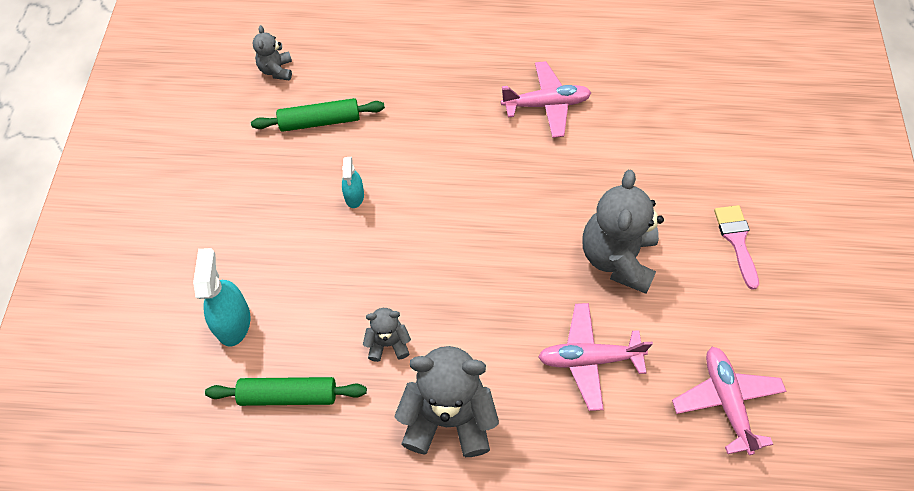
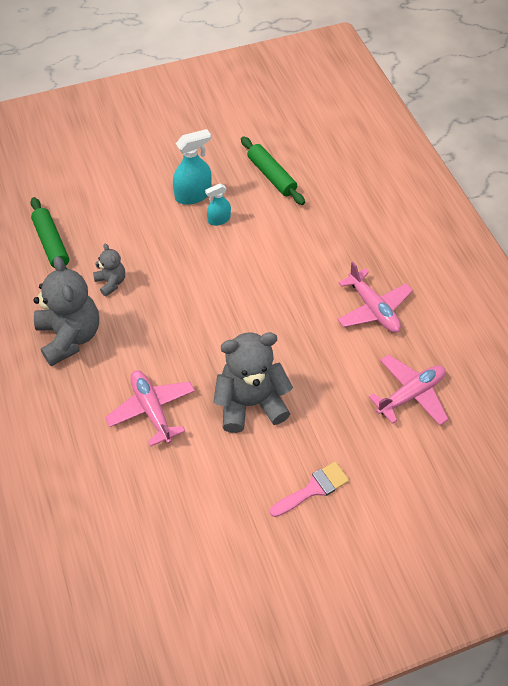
camera: 65 degrees right, 5 degrees down
turquoise spray bottle [193,248,250,347] -> turquoise spray bottle moved to [173,129,212,205]
grey teddy bear [252,25,292,81] -> none
pink plane [672,347,787,455] -> pink plane moved to [369,354,448,426]

